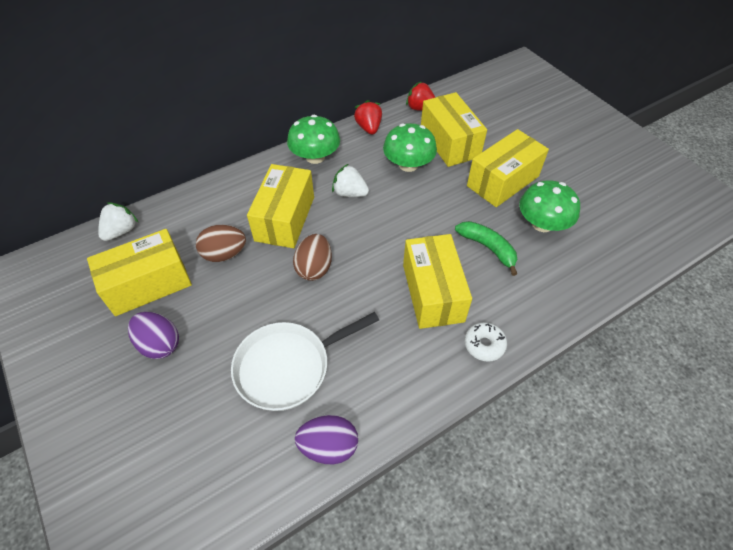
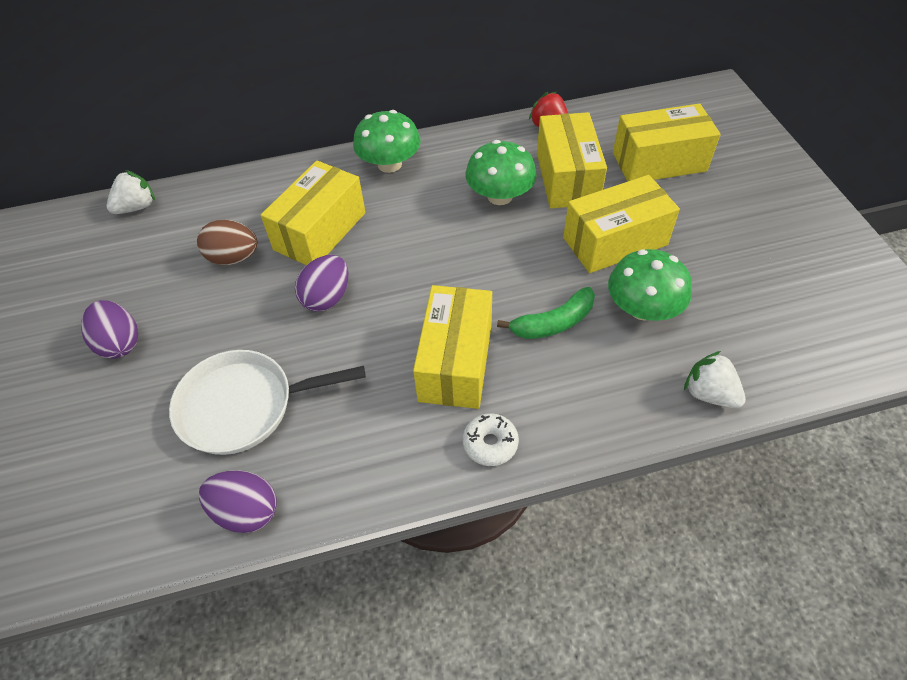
camera: 20 degrees right, 0 degrees up
yellow box [87,229,192,316] -> yellow box moved to [613,103,721,182]
brown egg [293,234,332,281] -> purple egg [295,255,348,312]
white strawberry [332,164,369,197] -> white strawberry moved to [684,351,746,408]
red strawberry [354,100,382,135] -> none
green banana [455,221,517,276] -> green banana turned 90 degrees clockwise [497,287,595,339]

